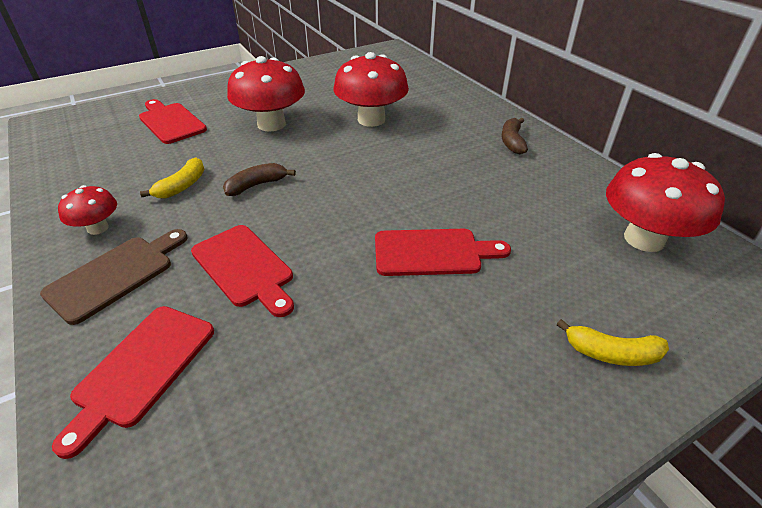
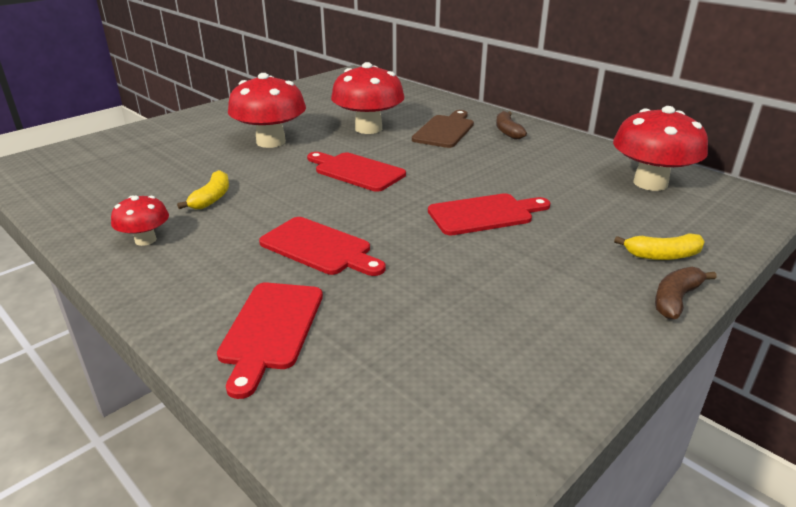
camera: 15 degrees left, 10 degrees down
brown cutting board [40,229,188,325] -> brown cutting board moved to [412,110,474,148]
red cutting board [139,99,207,144] -> red cutting board moved to [307,152,406,192]
brown banana [223,163,296,196] -> brown banana moved to [655,267,717,319]

